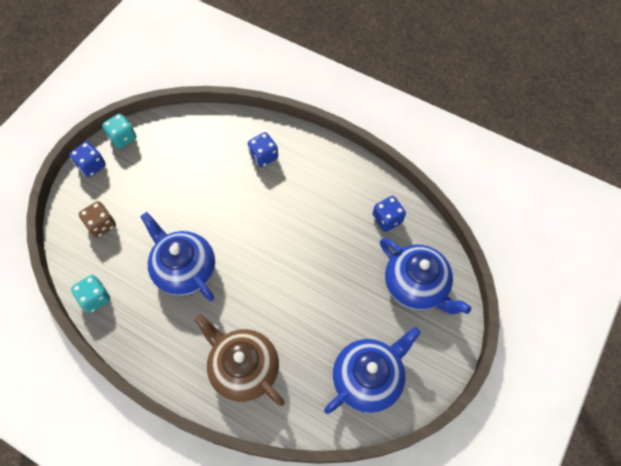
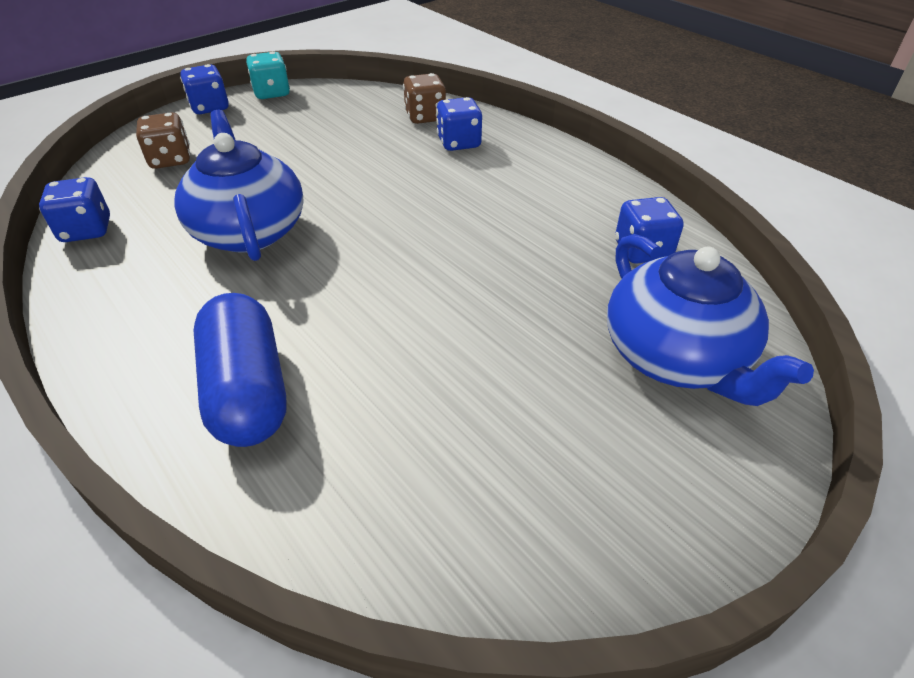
camera: 20 degrees right, 20 degrees down
turquoise dice [71,275,110,313] -> blue dice [39,177,110,242]
brown teapot [194,314,285,406] -> blue capsule [193,293,287,447]
blue teapot [324,327,421,414] -> none
none -> brown dice [403,73,446,124]

